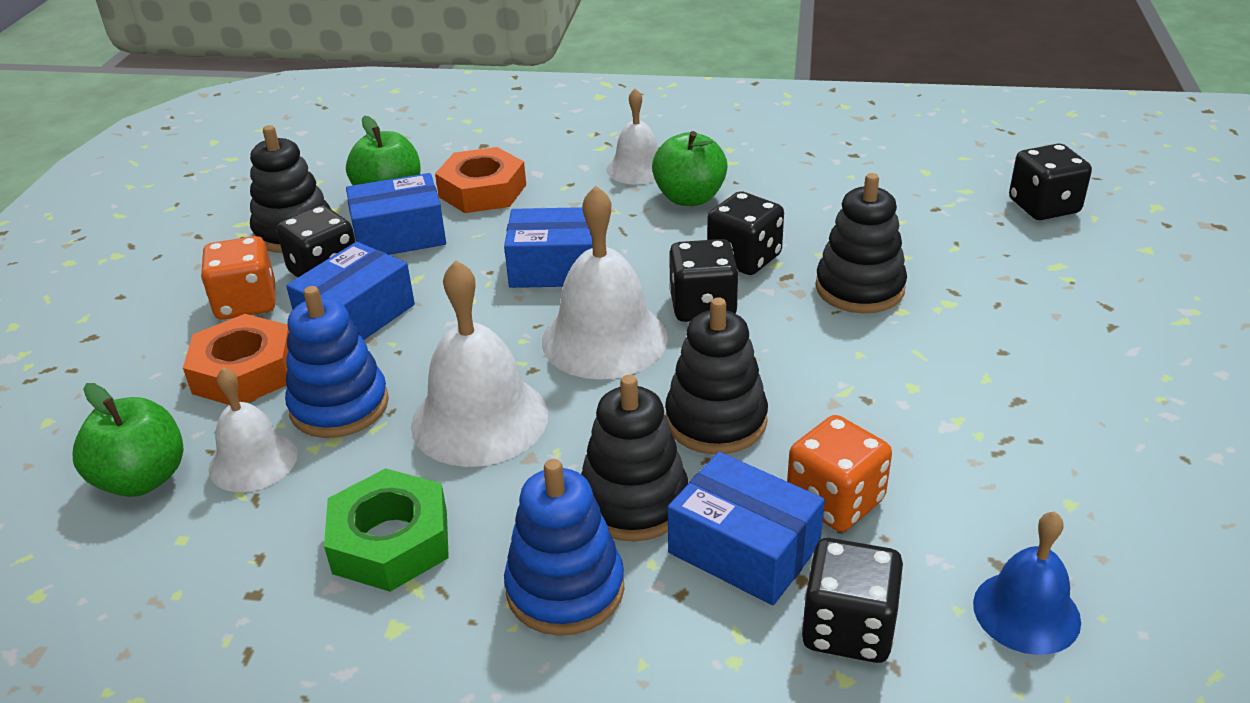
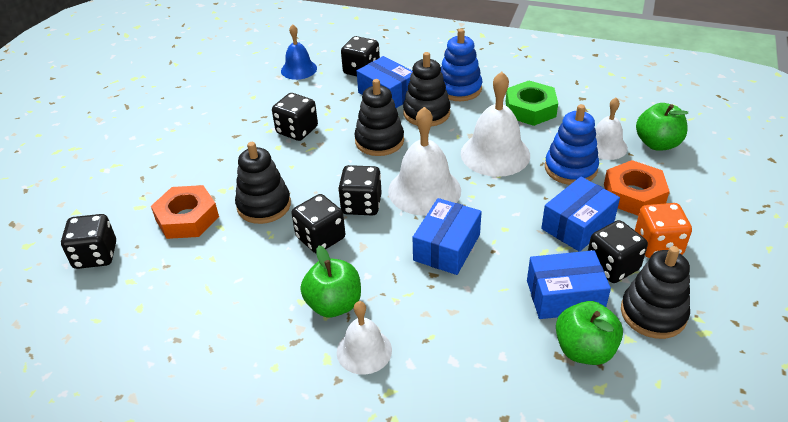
camera: 170 degrees left, 5 degrees up
orange nut [435,147,526,213] -> orange nut moved to [151,185,219,239]
blue box [504,207,593,288] -> blue box turned 75 degrees counterclockwise [413,198,482,275]
orange dice [787,415,892,532] -> none
none -> black dice [272,93,318,141]

